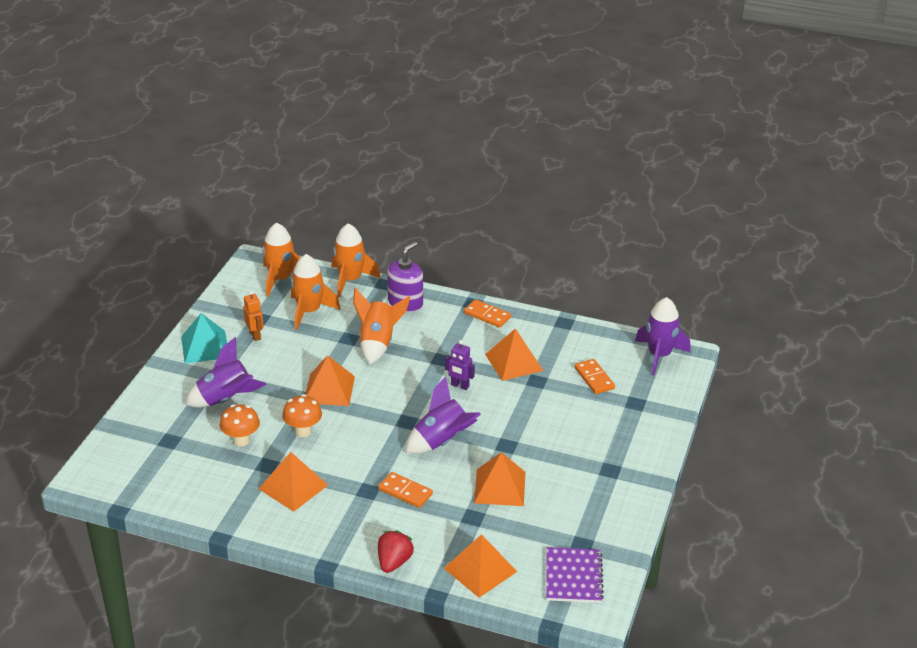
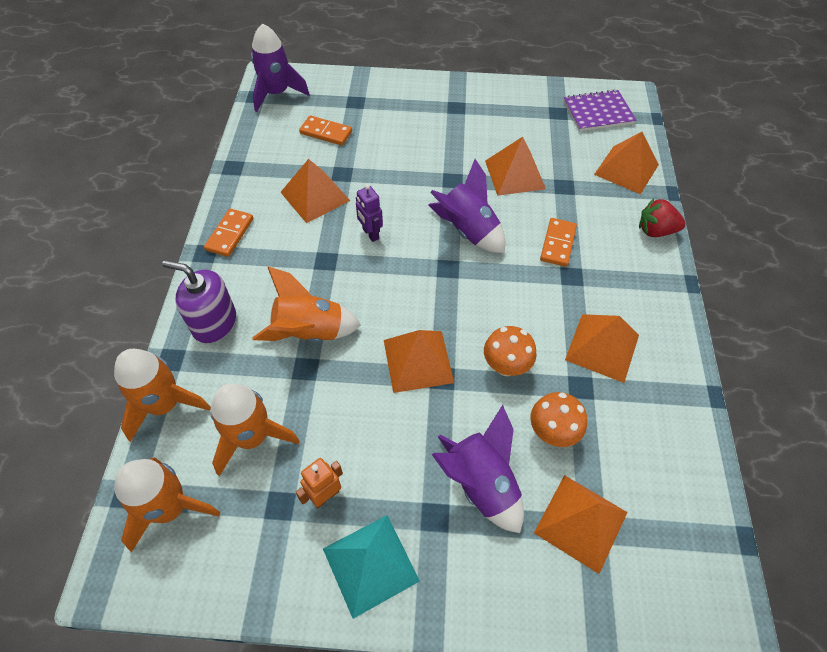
camera: 105 degrees left, 20 degrees up
purple robot [445,340,475,390] -> purple robot turned 135 degrees clockwise [356,184,383,242]
orange domino [574,359,615,394] -> orange domino turned 60 degrees clockwise [299,115,352,145]
none -> orange pyramid [534,475,628,574]

